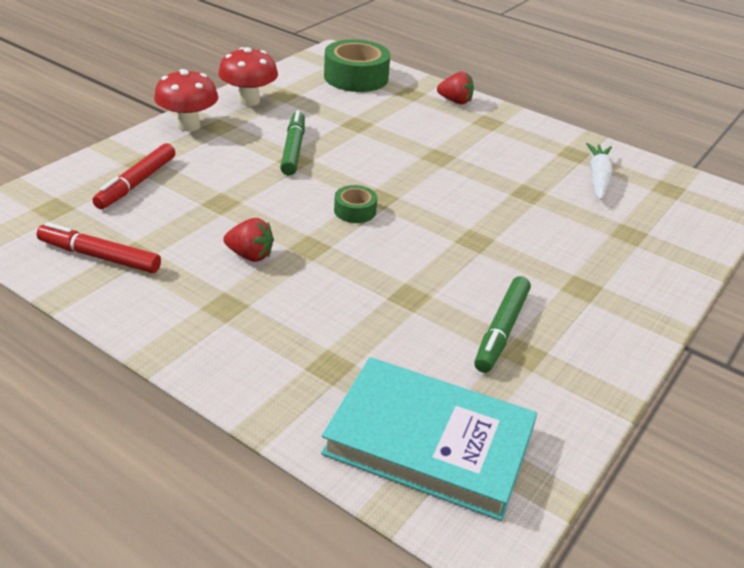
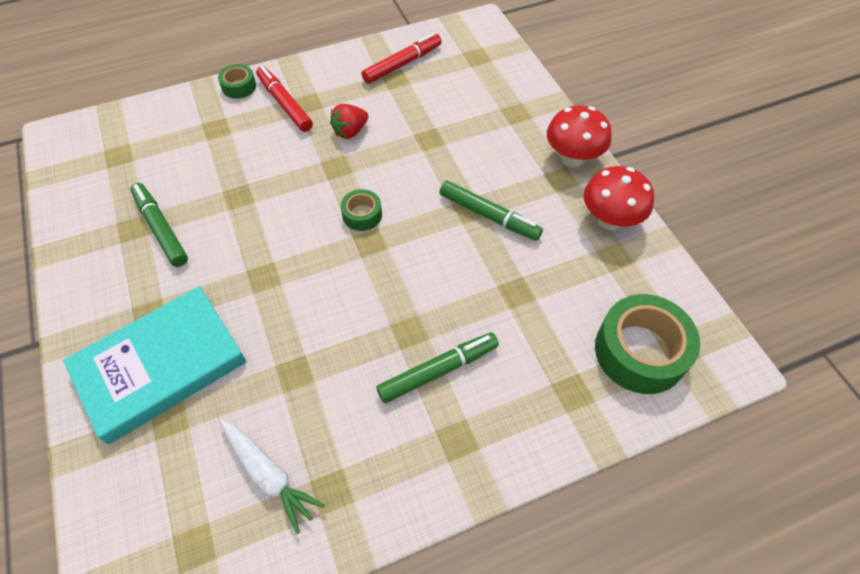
camera: 125 degrees right, 20 degrees up
red marker [92,143,175,209] -> red marker moved to [256,66,313,132]
turquoise book [321,357,537,521] -> turquoise book moved to [63,286,246,444]
red strawberry [437,72,474,104] -> none
none -> green tape [218,64,256,99]
none -> green marker [377,332,499,403]

